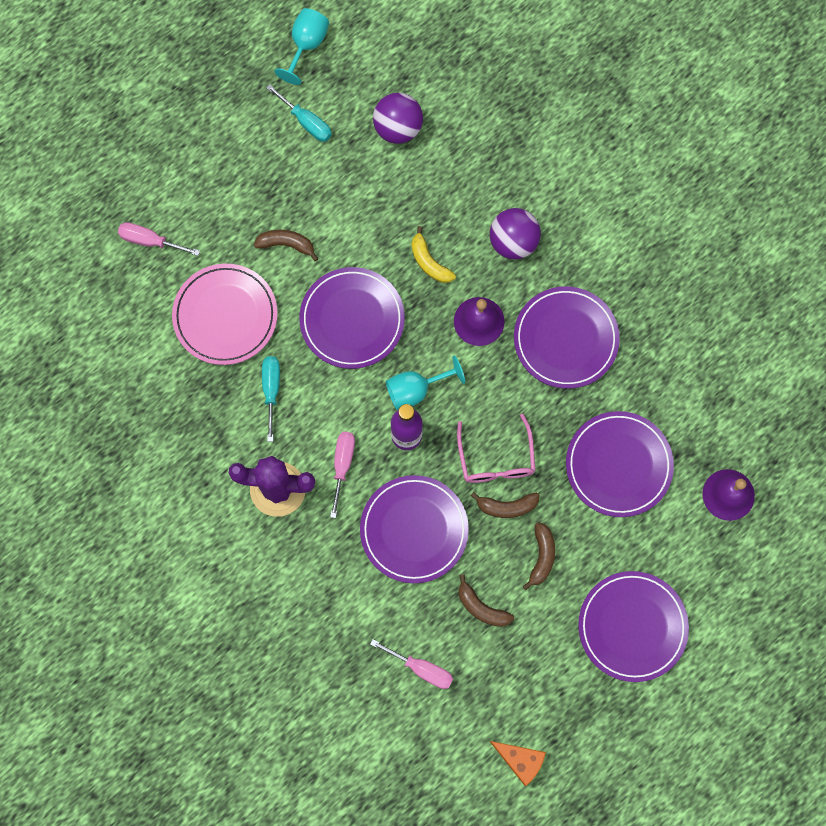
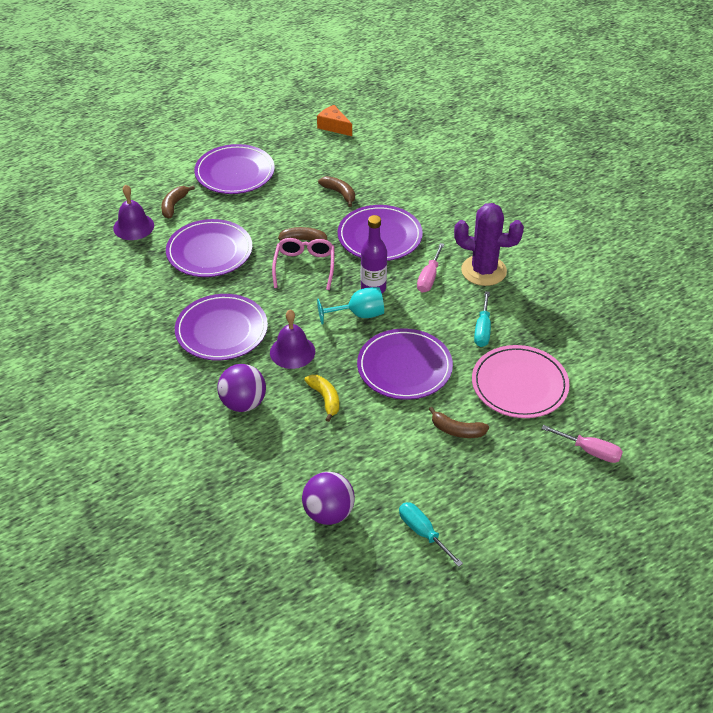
camera: 170 degrees left, 30 degrees down
turquoise goblet [274,8,329,85] -> none
pink screwdriver [370,639,453,689] -> none
brown banana [523,522,555,590] -> brown banana moved to [161,185,195,218]

